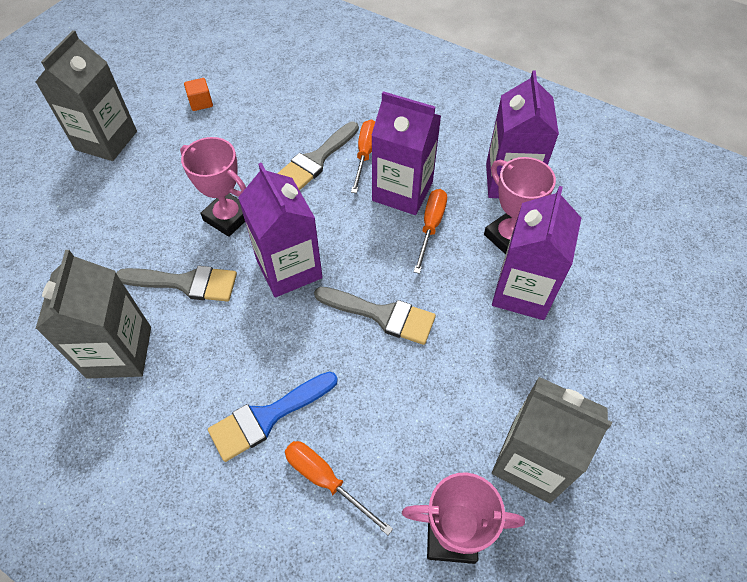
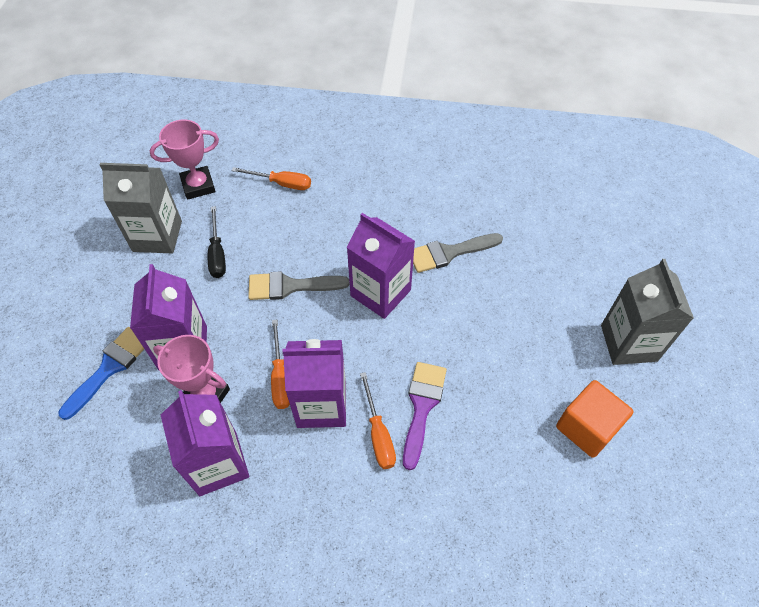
camera: 155 degrees right, 0 degrees up
grey carton [36,250,151,378] -> none
pink trophy [180,137,246,237] -> none
orange cube [184,78,213,111] -> orange cube [556,380,634,458], size x1.93
blue brush [208,371,338,462] -> blue brush moved to [58,327,144,420]
grey brush [277,122,359,190] -> purple brush [403,362,447,470]
none -> black screwdriver [208,206,226,278]

